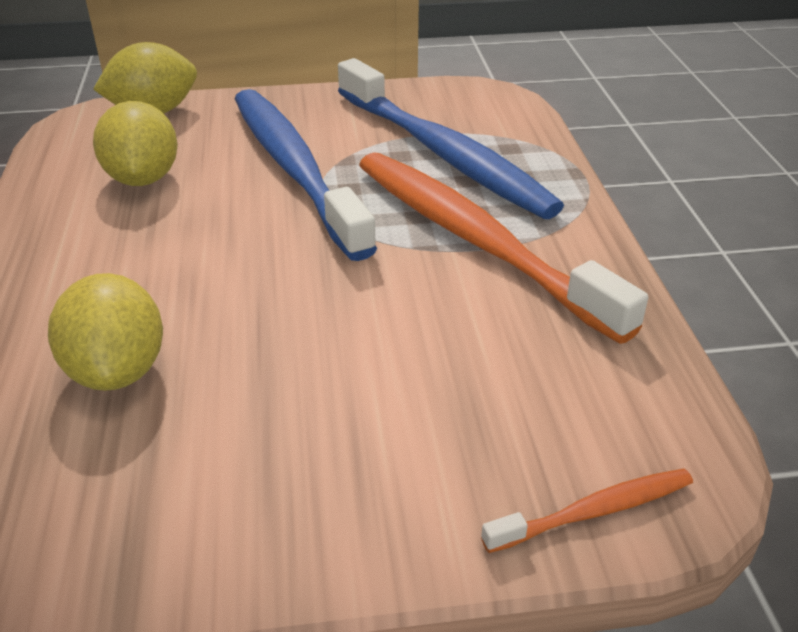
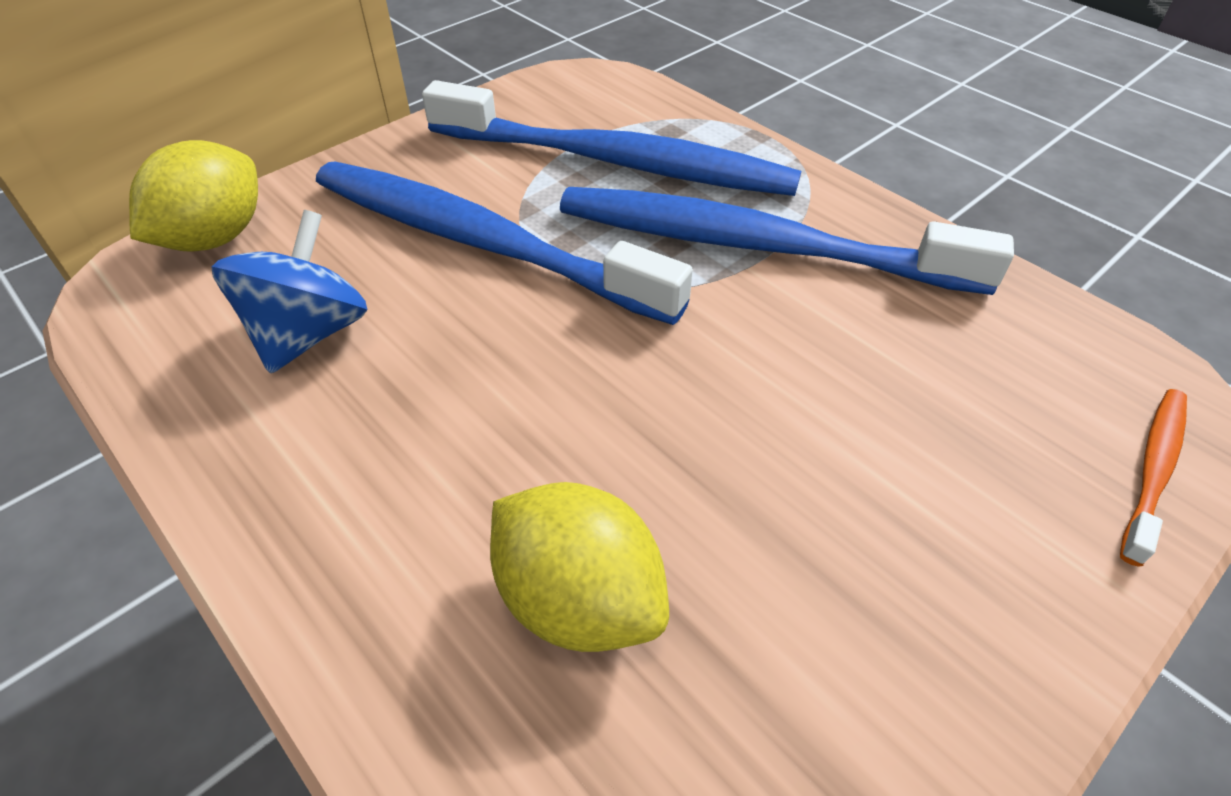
camera: 35 degrees left, 10 degrees up
yellow lemon [93,101,178,186] -> blue spinning top [211,210,368,373]
orange toothbrush [359,152,648,344] -> blue toothbrush [560,187,1014,295]

